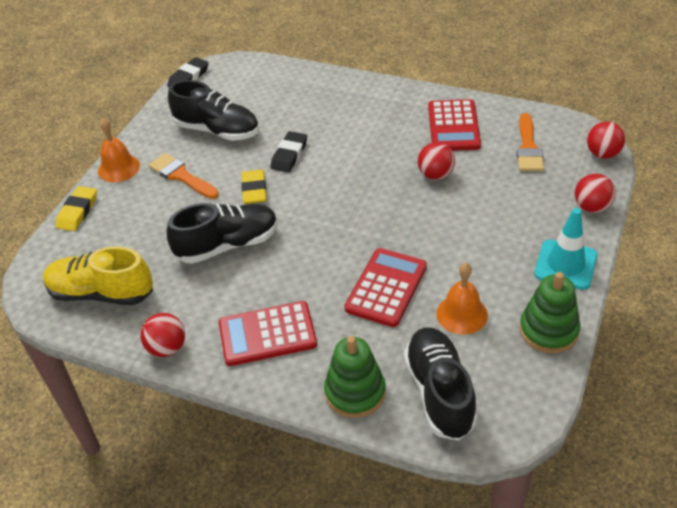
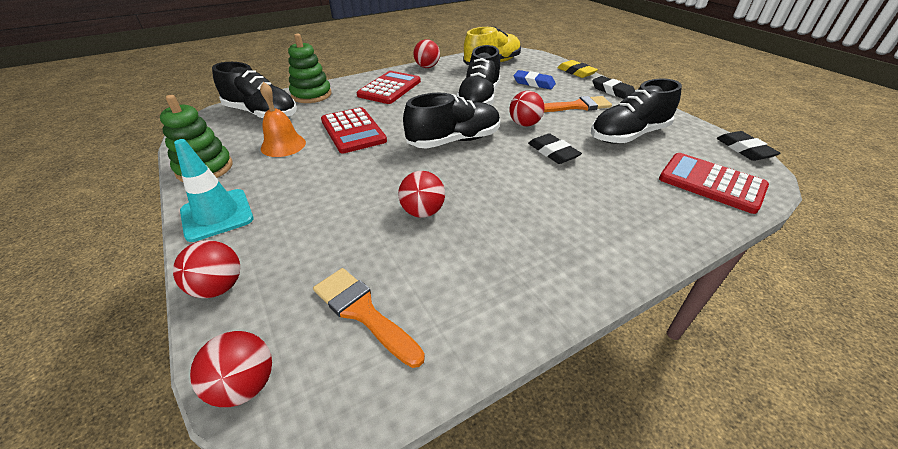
camera: 125 degrees right, 5 degrees down
orange bell [98,118,140,183] -> black eraser [592,76,635,99]
yellow eraser [241,170,267,204] -> red ball [509,91,545,127]
red calculator [428,99,481,151] -> red calculator moved to [659,153,769,214]
none -> black shoe [403,93,500,149]
none -> blue eraser [513,70,556,89]

